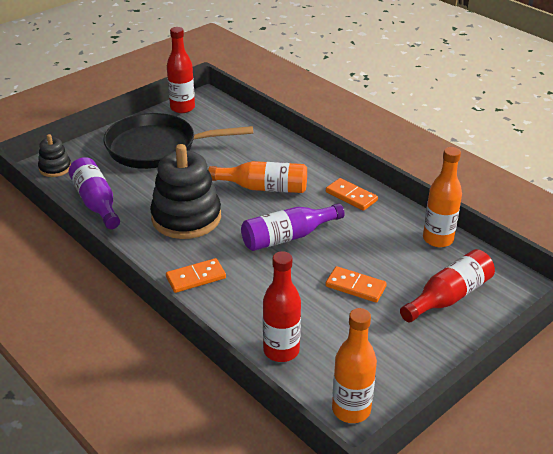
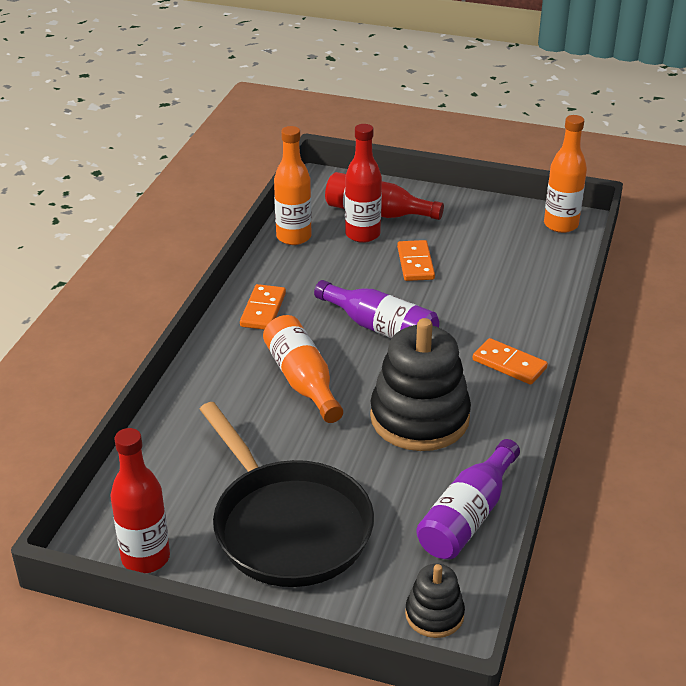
camera: 120 degrees left, 0 degrees up
red bottle [263,251,301,362] -> red bottle moved to [345,124,382,243]

